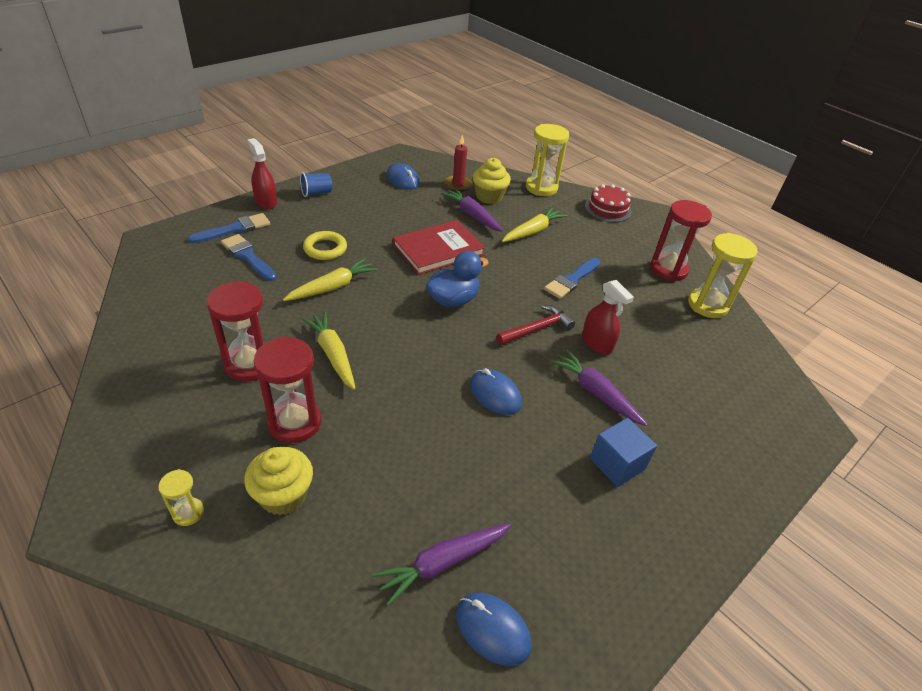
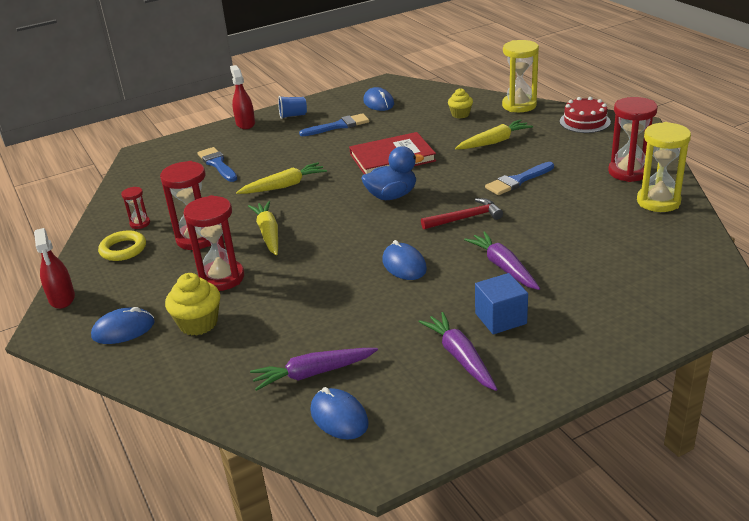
camera: 20 degrees right, 10 degrees down
yellow hourglass [158,469,204,526] -> blue mouse [91,307,154,344]
blue brush [188,213,270,243] -> blue brush moved to [299,113,369,136]
yellow ring [303,231,347,260] -> yellow ring moved to [98,230,146,261]
purple carrot [441,188,503,232] -> purple carrot moved to [419,312,497,391]
red candle [444,135,473,192] -> none
yellow cupcake [473,158,511,204] -> yellow cupcake [448,88,473,118], size x0.66
red spray bottle [582,280,634,354] -> red spray bottle moved to [34,228,75,309]
none -> red hourglass [121,187,150,229]

